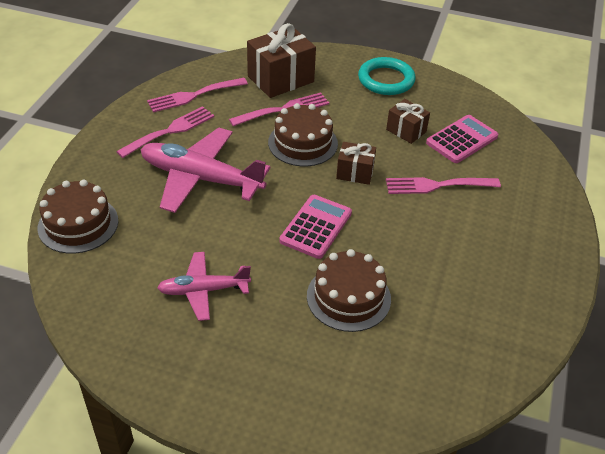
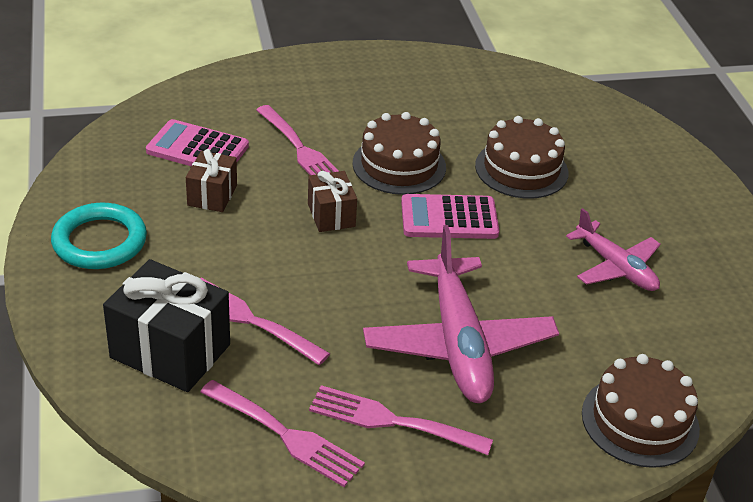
camera: 120 degrees left, 5 degrees down
brown gift [247,23,316,98] -> black gift [103,259,230,392]
brown cake [268,103,338,166] -> brown cake moved to [352,112,446,195]

